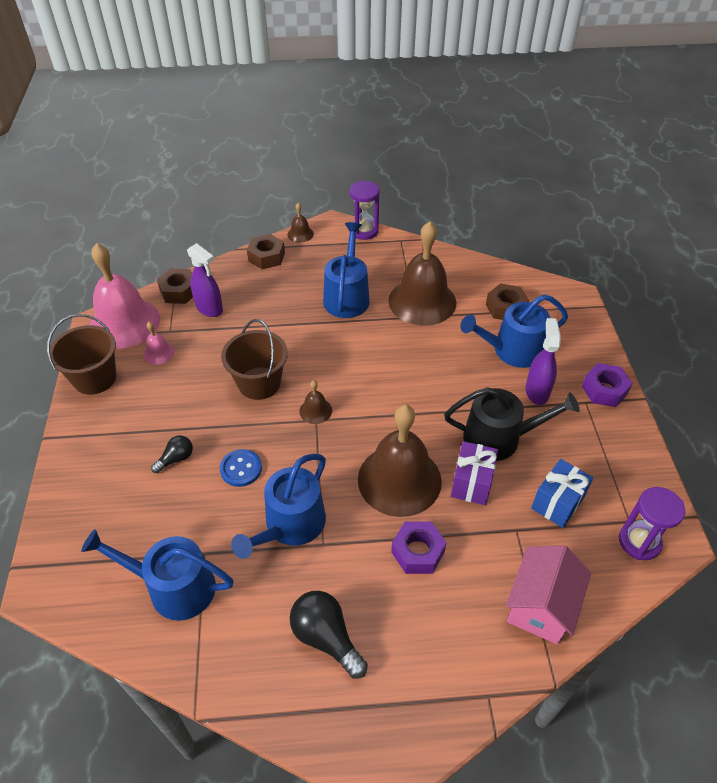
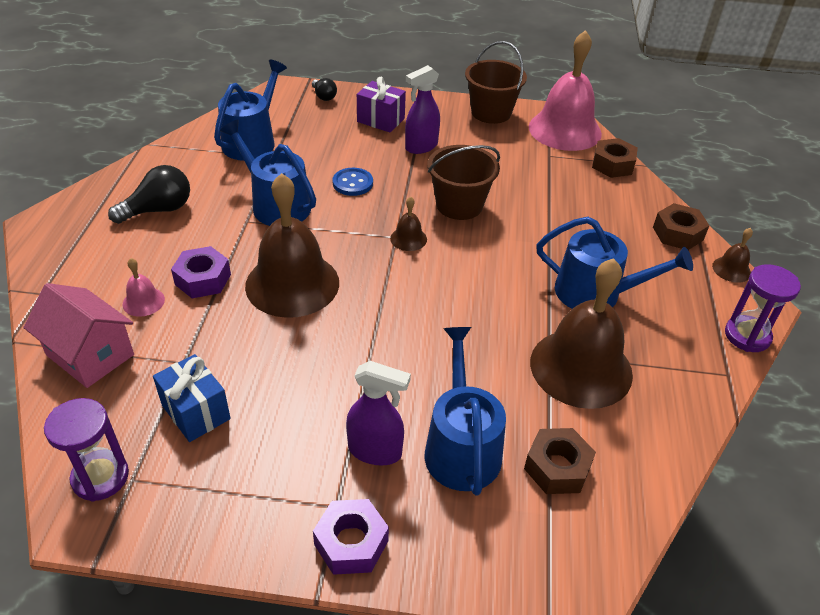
camera: 100 degrees right, 5 degrees down
pink bell [143,322,174,364] -> pink bell moved to [122,258,165,317]
black light bulb [151,435,193,473] -> black light bulb moved to [312,78,337,101]
purple spray bottle [187,243,223,317] -> purple spray bottle moved to [405,65,440,154]
black watering can [444,387,579,461] -> none
purple gift [451,441,498,505] -> purple gift moved to [357,77,406,132]

